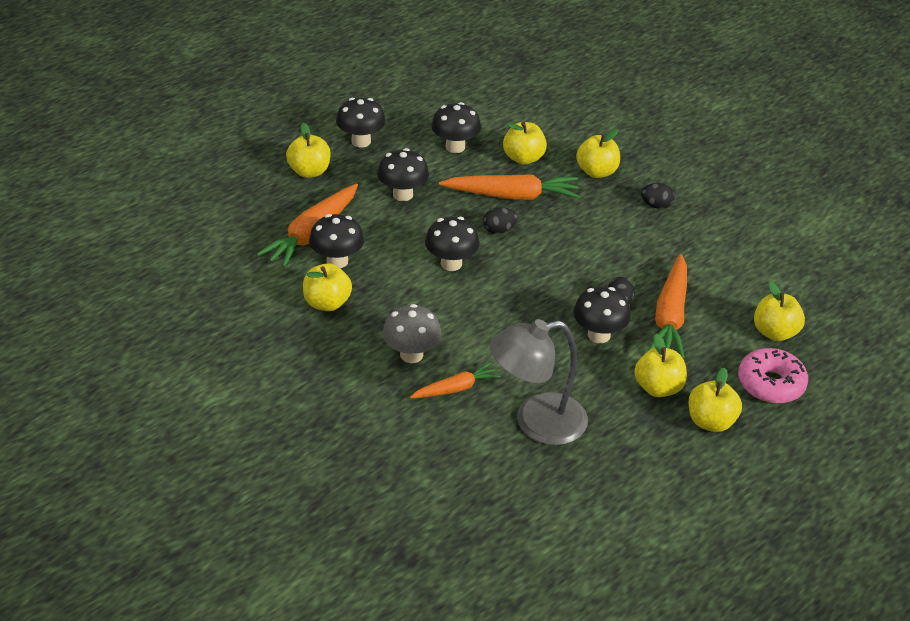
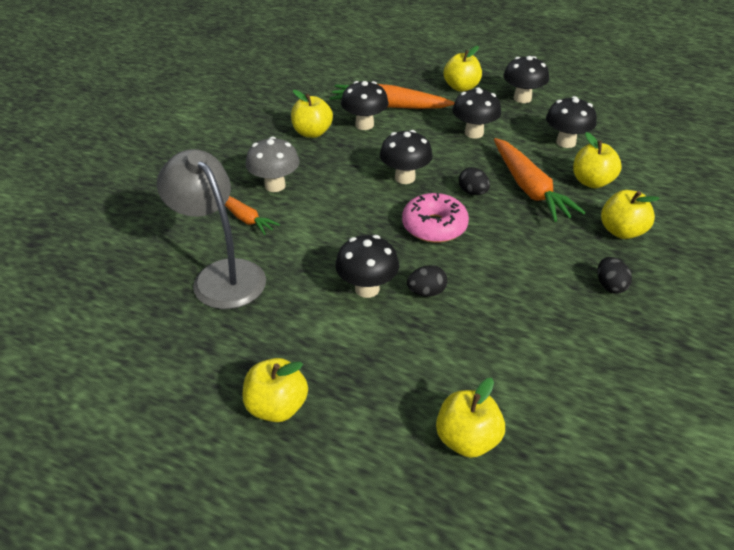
camera: 70 degrees right, 0 degrees up
yellow apple [635,334,687,397] -> none
orange carrot [648,254,687,359] -> none
pink donut [738,348,808,403] -> pink donut moved to [402,193,469,243]

